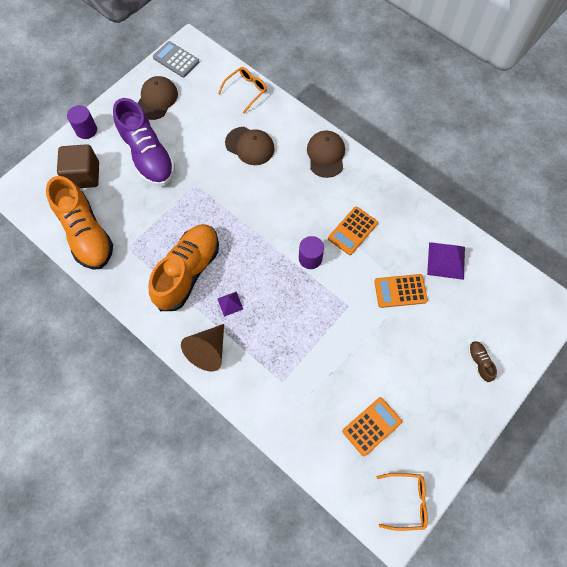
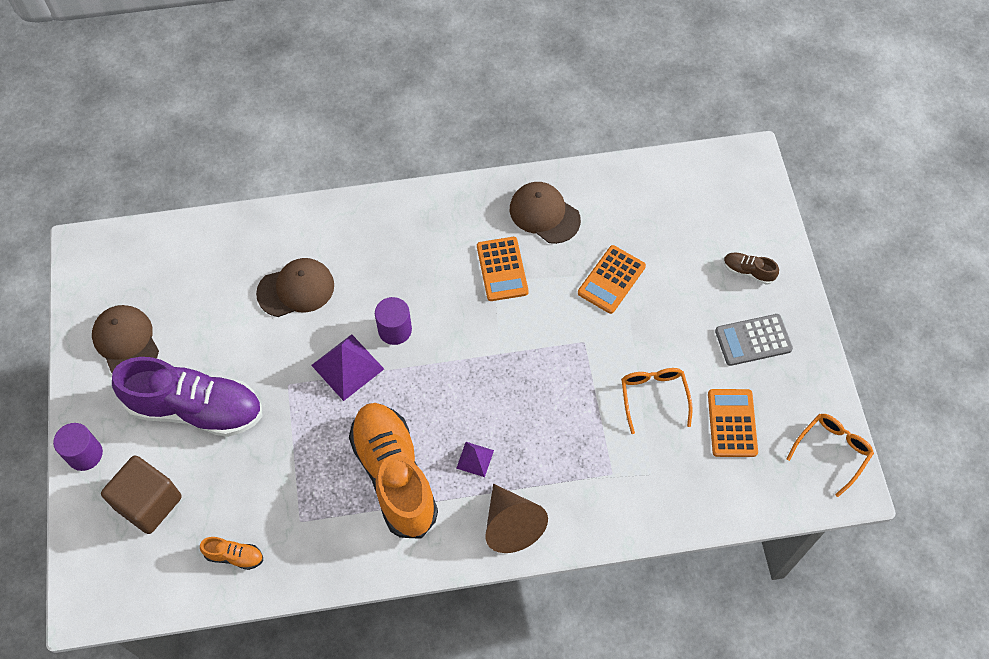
camera: 50 degrees left, 5 degrees down
orange shoe [46,176,113,270] -> orange shoe [200,537,263,570], size x0.41
grey calculator [153,41,199,77] -> grey calculator moved to [715,314,793,366]
orange glasses [218,67,267,113] -> orange glasses moved to [621,368,693,434]
purple cylinder [299,236,324,269] -> purple cylinder moved to [375,297,412,345]
brown cap [307,131,345,178] -> brown cap moved to [510,182,581,244]
purple pyramid [427,242,465,280] -> purple pyramid moved to [311,334,384,401]

